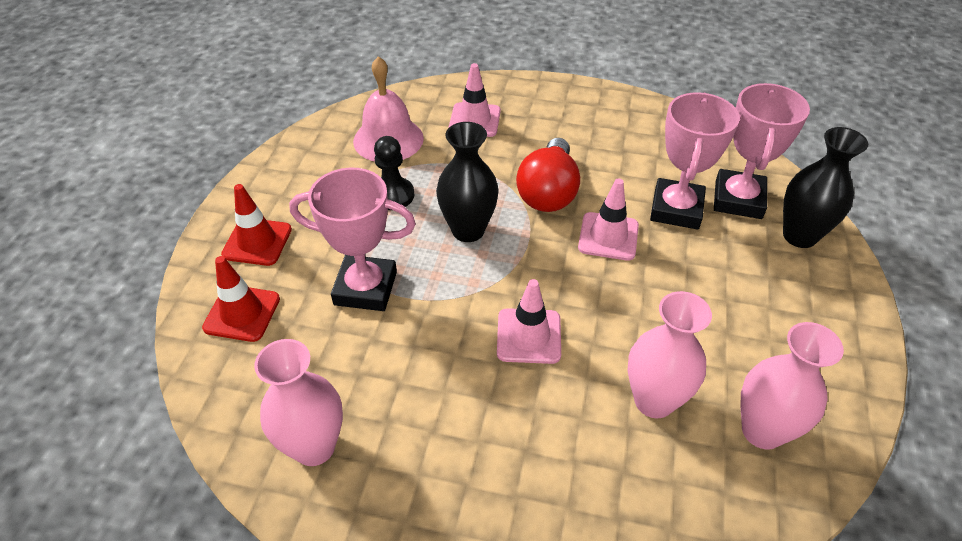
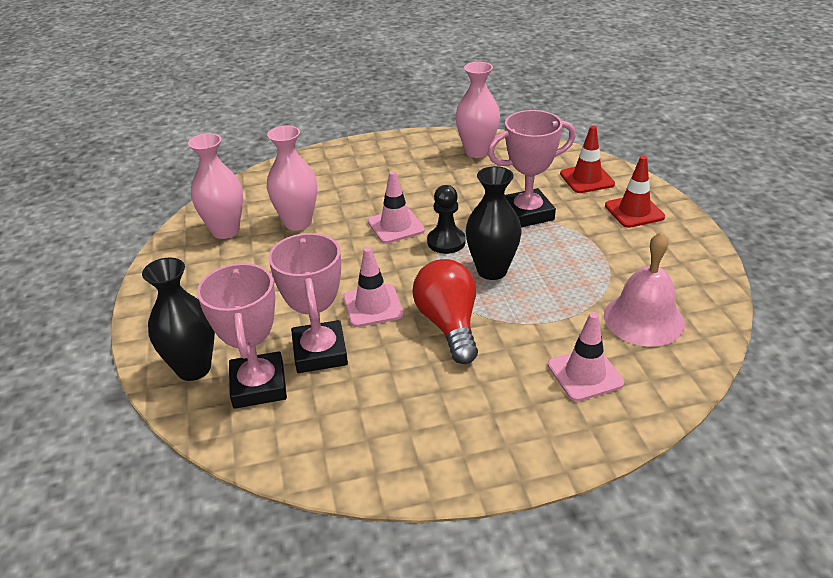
camera: 155 degrees right, 10 degrees down
black pawn [374,136,414,210] -> black pawn moved to [427,185,466,254]

